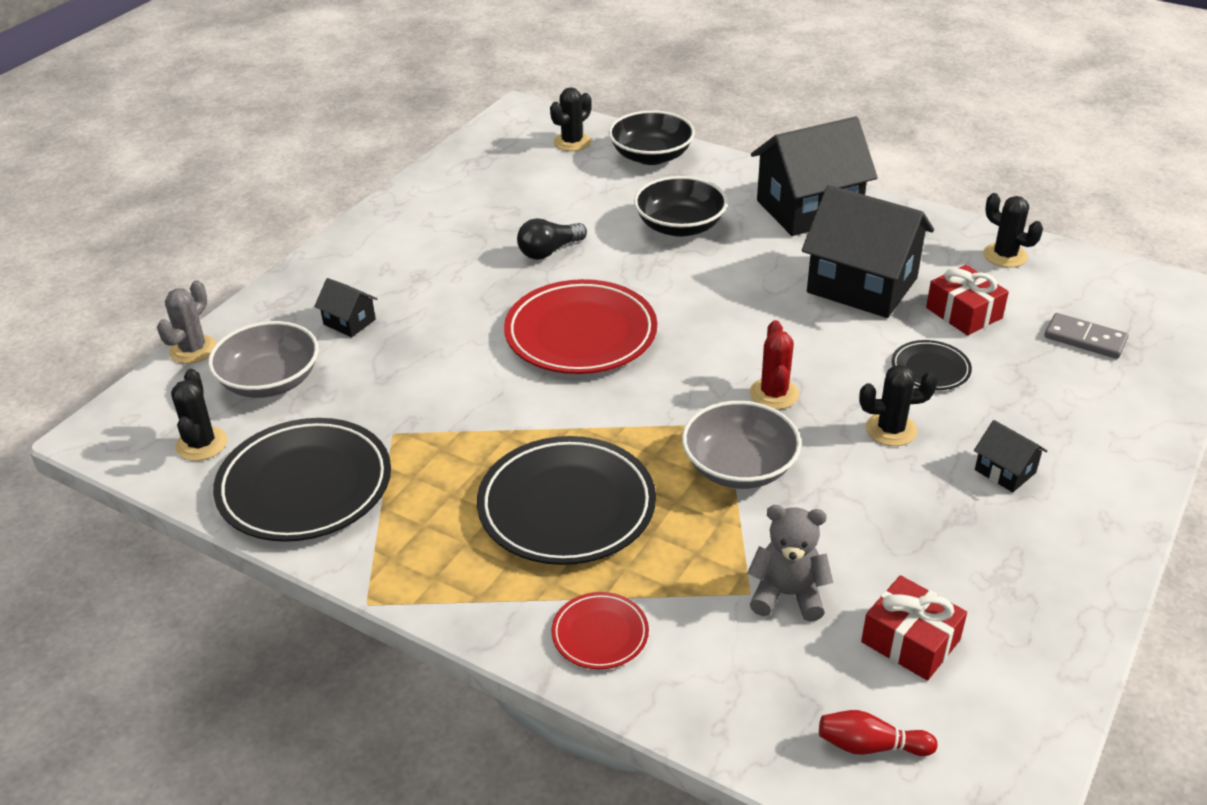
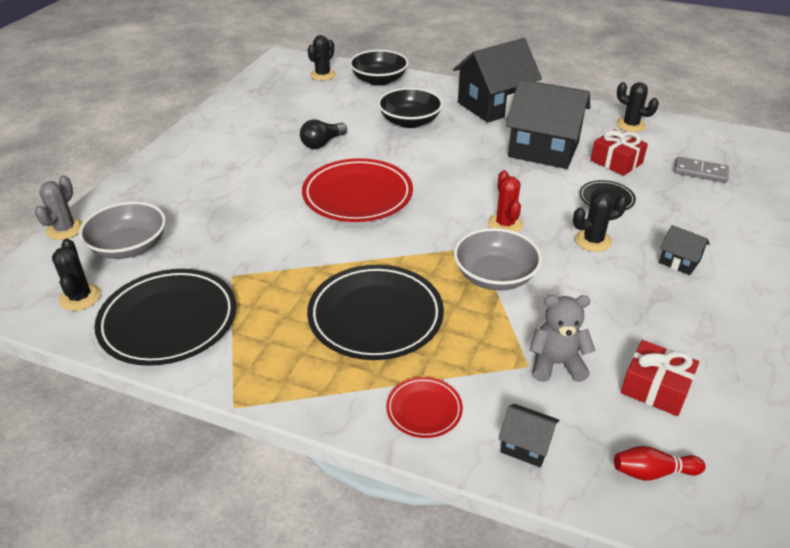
camera: 10 degrees left, 0 degrees up
black house [314,278,378,337] -> black house moved to [498,404,559,467]

